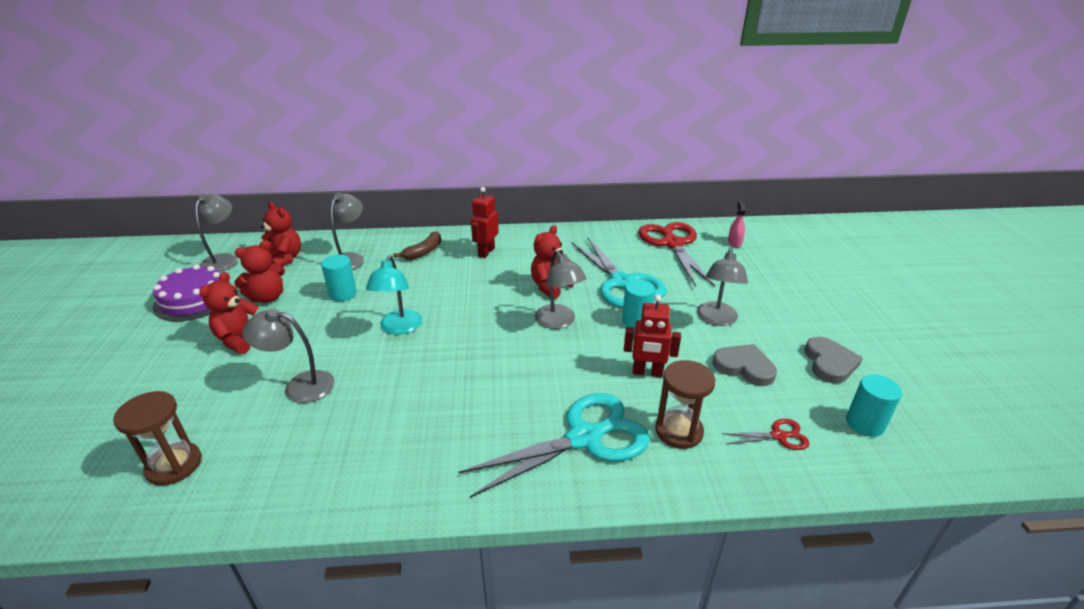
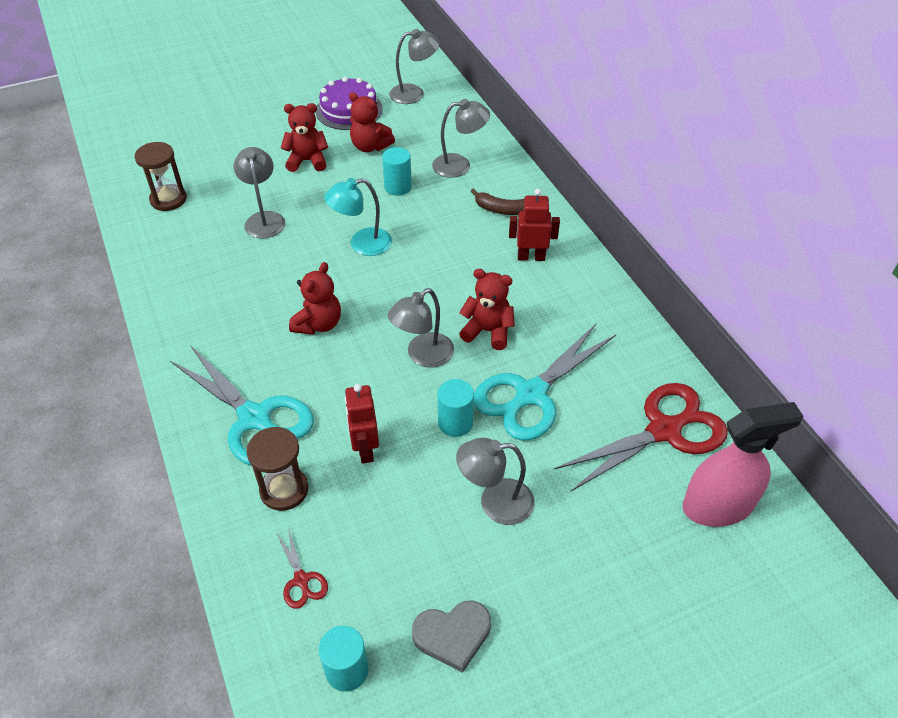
camera: 70 degrees right, 15 degrees up
red teddy bear [261,202,301,267] -> red teddy bear moved to [289,262,341,335]
grey heart [712,344,777,386] -> none
pink spray bottle [728,201,746,247] -> pink spray bottle [683,402,803,527], size x2.27

